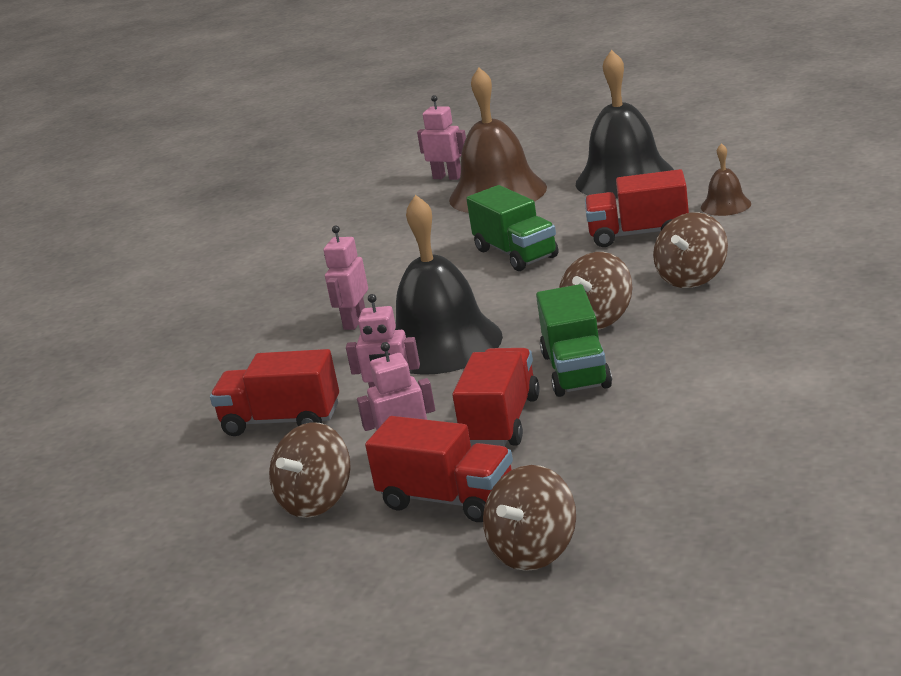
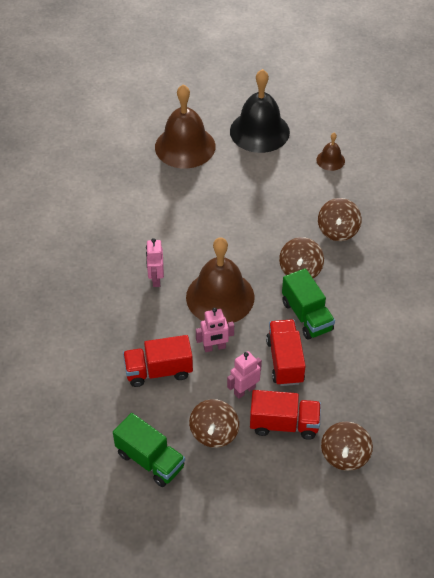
camera: 25 degrees left, 25 degrees up
black bell [395,195,503,375] -> brown bell [186,237,255,324]
pink robot [417,95,466,180] -> none
green truck [466,185,559,271] -> green truck moved to [113,413,185,487]
red truck [585,169,689,247] -> none

